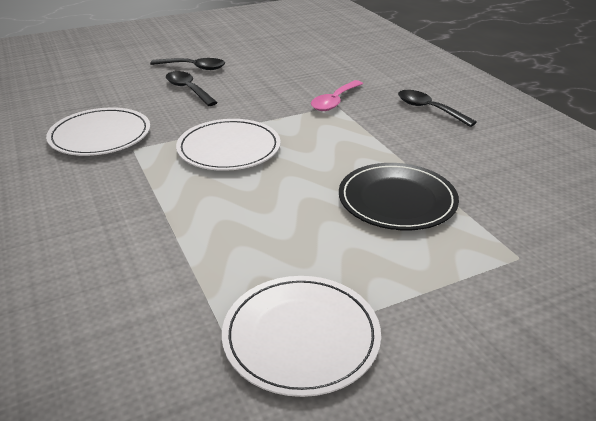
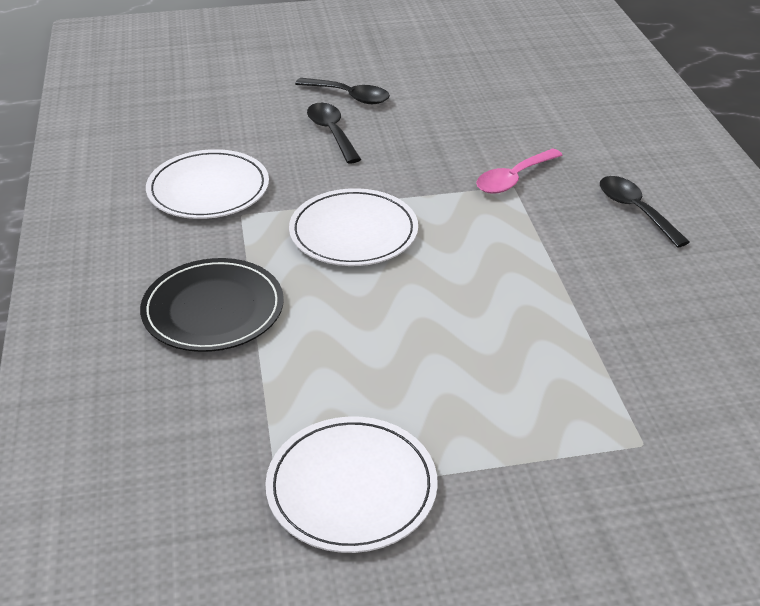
camera: 15 degrees right, 5 degrees up
black plate [339,163,459,231] -> black plate moved to [140,258,284,352]

